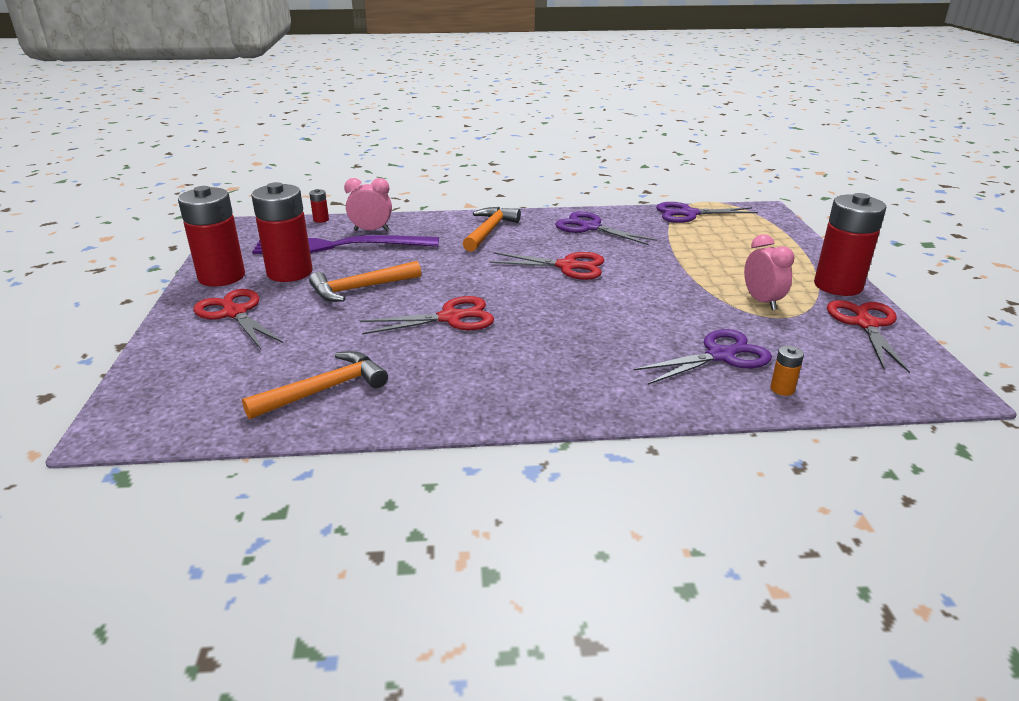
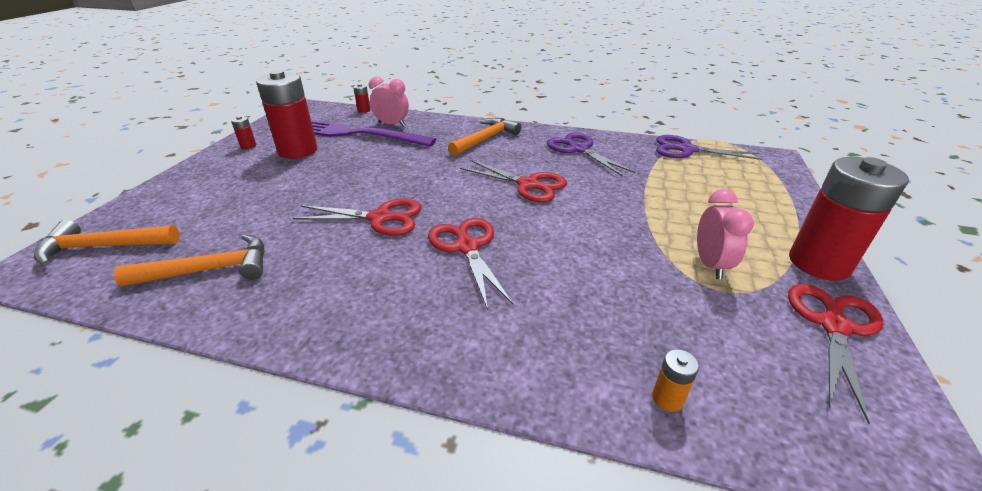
camera: 20 degrees right, 5 degrees up
red battery [178,186,245,286] -> red battery [231,116,256,149], size x0.40
red scissors [193,289,283,349] -> red scissors moved to [428,218,513,310]
orange hammer [309,261,421,302] -> orange hammer moved to [34,220,180,266]
purple scissors [633,329,772,385] -> none

